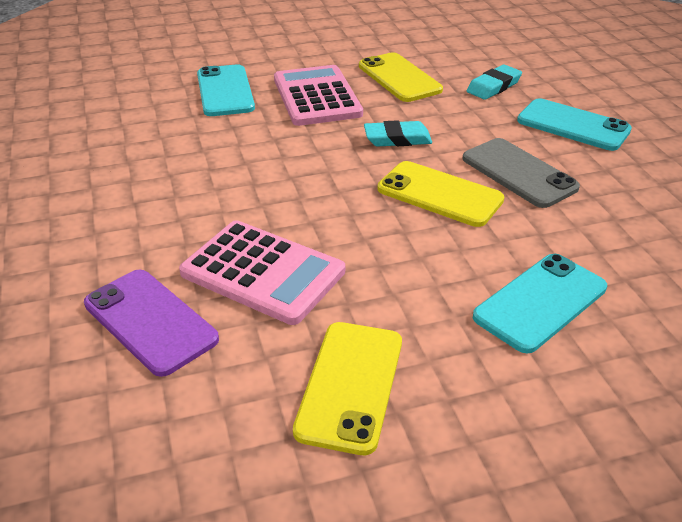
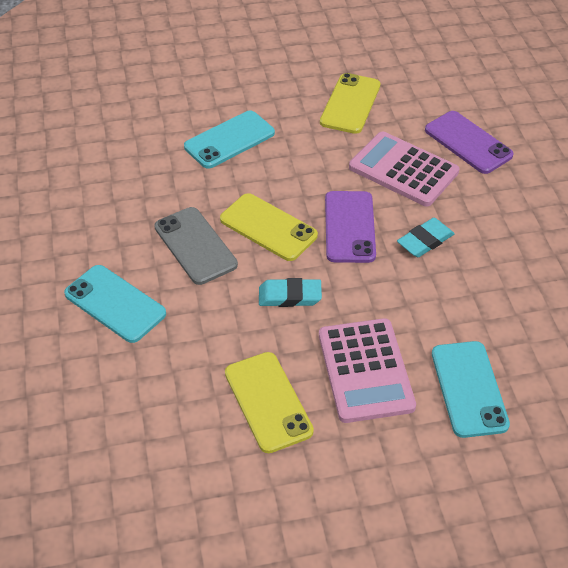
camera: 175 degrees left, 10 degrees up
turquoise eraser [467,65,522,100] -> turquoise eraser moved to [397,218,455,257]
none -> purple phone [325,191,376,263]

